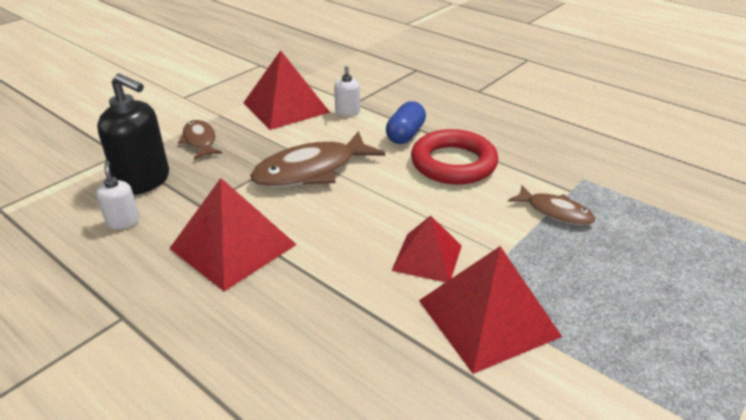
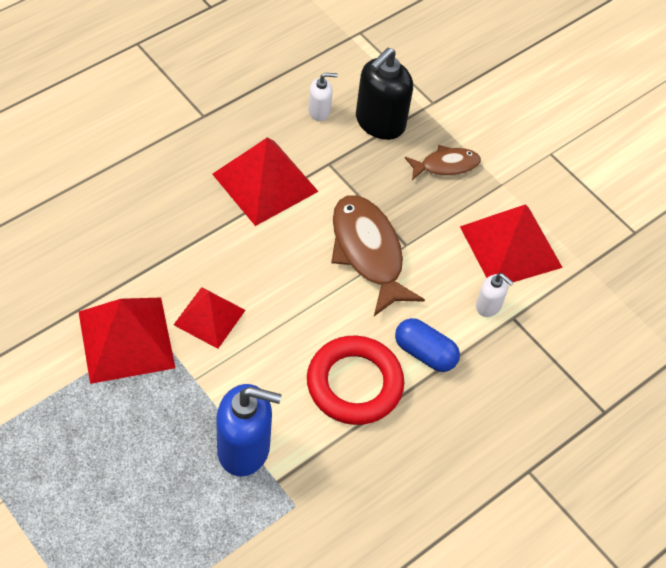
camera: 95 degrees right, 20 degrees up
white soap dispenser [334,66,360,116] -> white soap dispenser turned 150 degrees counterclockwise [476,273,514,317]
brown fish [508,185,595,225] -> blue soap dispenser [216,384,282,477]

